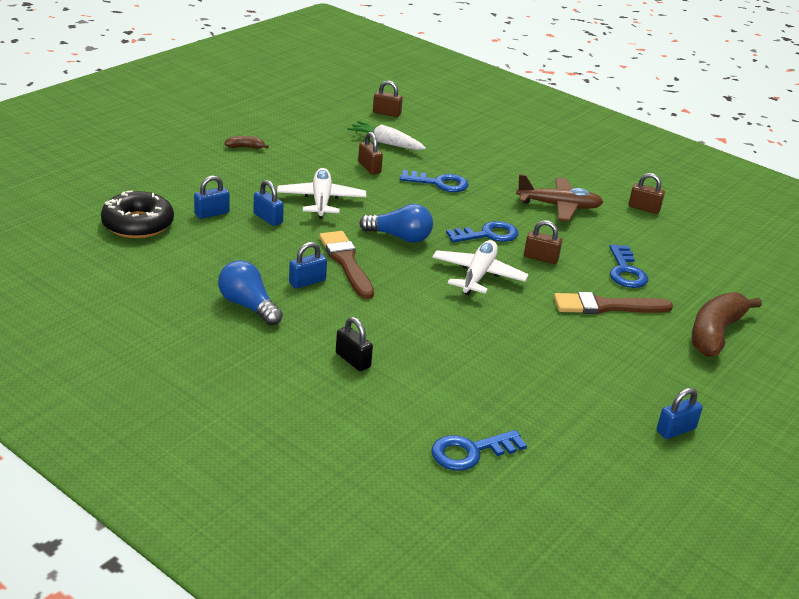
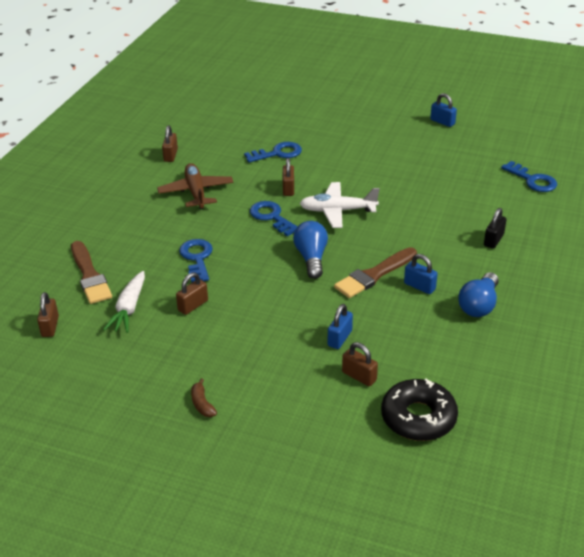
camera: 105 degrees left, 5 degrees up
blue padlock [194,175,230,219] -> brown padlock [342,342,378,386]
white plane [277,168,366,219] -> none
brown brush [554,292,673,314] -> brown brush moved to [71,241,112,304]
brown banana [692,292,762,357] -> none

